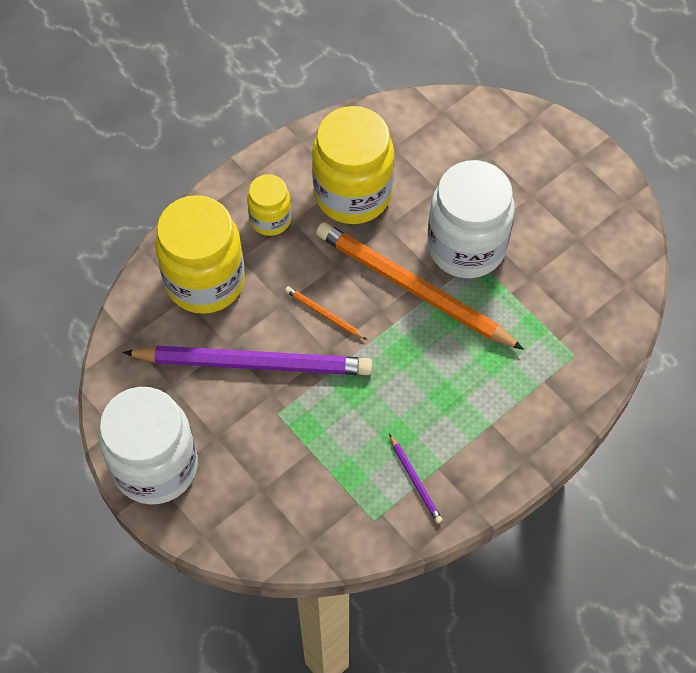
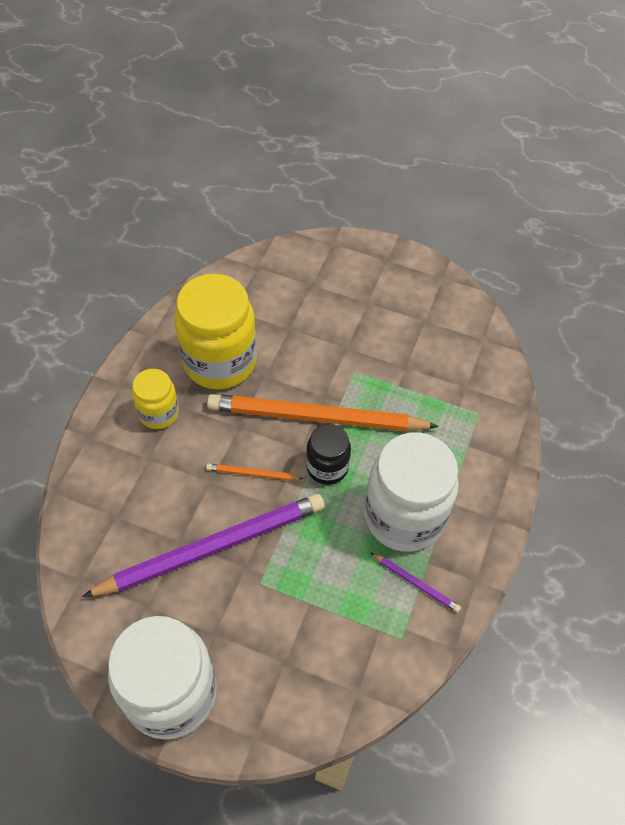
camera: 30 degrees left, 5 degrees down
yellow jar [155,195,245,314] -> none
white jar [427,160,515,278] -> white jar moved to [364,432,459,552]
none -> black jar [306,424,351,485]

